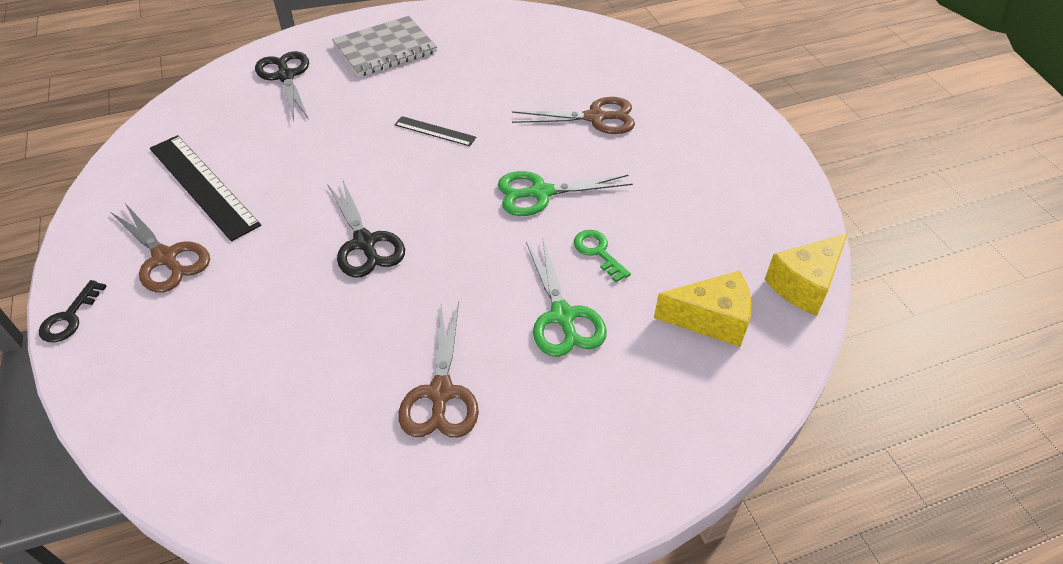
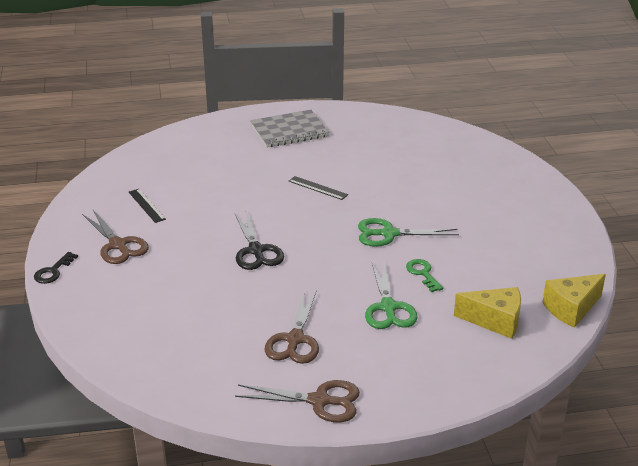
camera: 10 degrees right, 15 degrees down
black ruler [150,135,261,242] -> black ruler [129,189,166,223], size x0.51
black scissors [255,51,309,121] -> none
brown scissors [512,97,635,134] -> brown scissors moved to [235,380,360,422]

